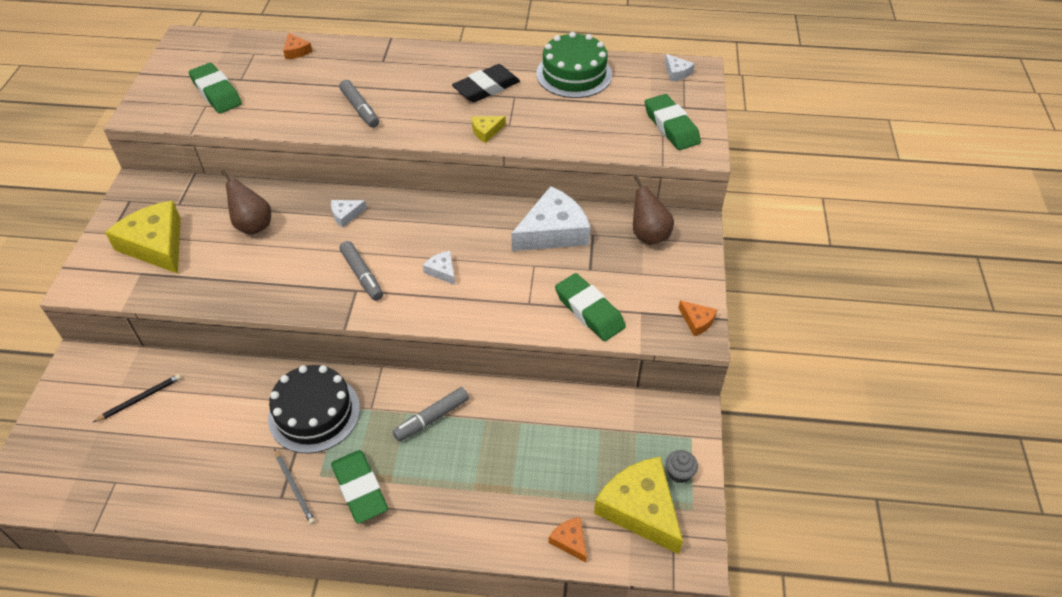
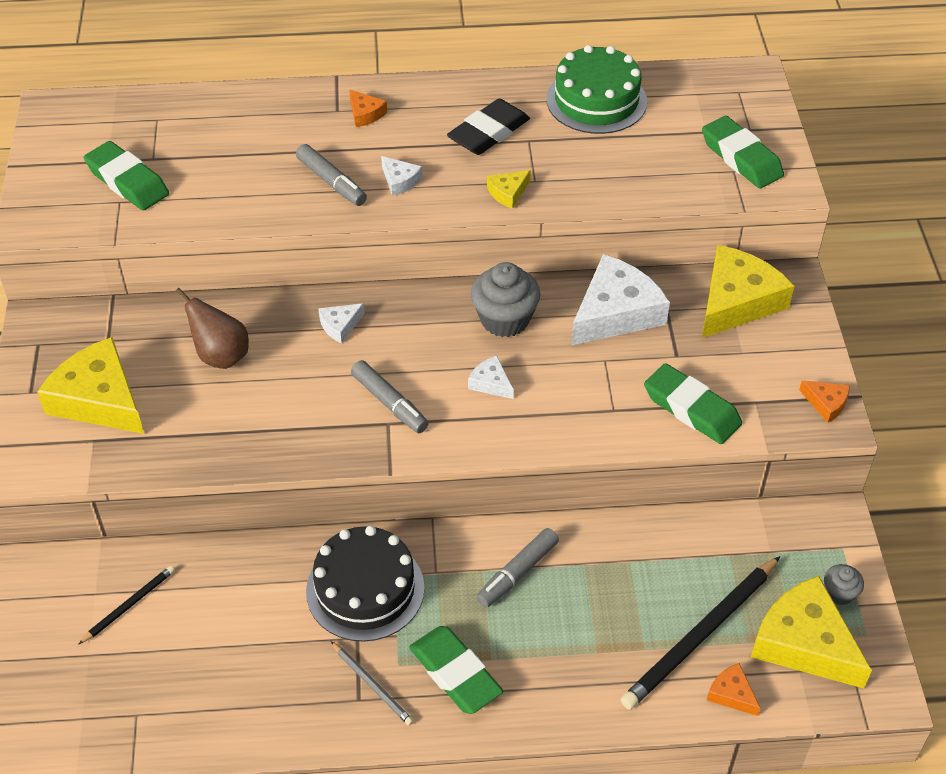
camera: 10 degrees left, 0 degrees up
orange cheese [283,33,312,59] -> orange cheese moved to [349,89,387,127]
brown pear [633,175,674,245] -> yellow cheese [702,245,794,338]
white cheese [665,54,695,81] -> white cheese moved to [381,156,423,196]
none -> grey cupcake [471,262,540,337]
none -> black pencil [621,556,780,710]

